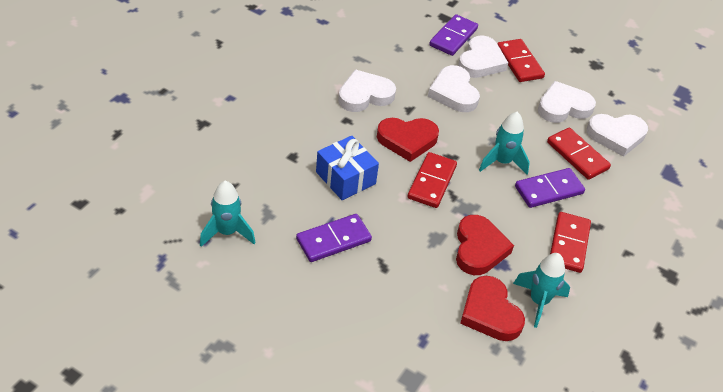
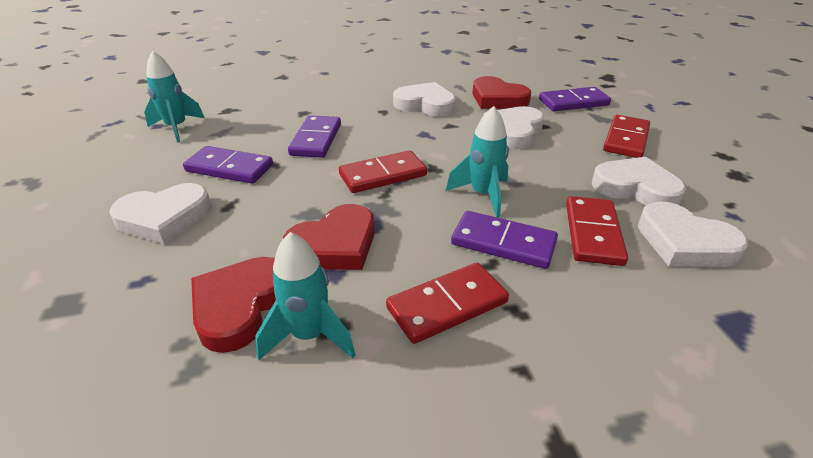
camera: 50 degrees right, 10 degrees down
blue gift [316,136,379,200] -> purple domino [288,115,341,158]
red heart [377,118,439,162] -> red heart moved to [472,76,531,109]
white heart [458,36,508,78] -> white heart moved to [109,183,212,244]

